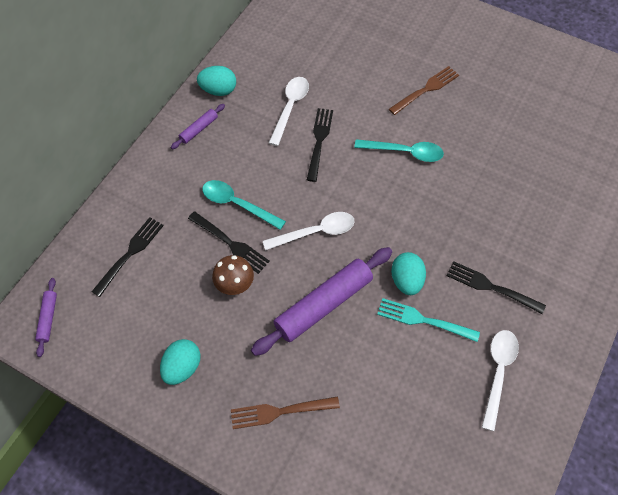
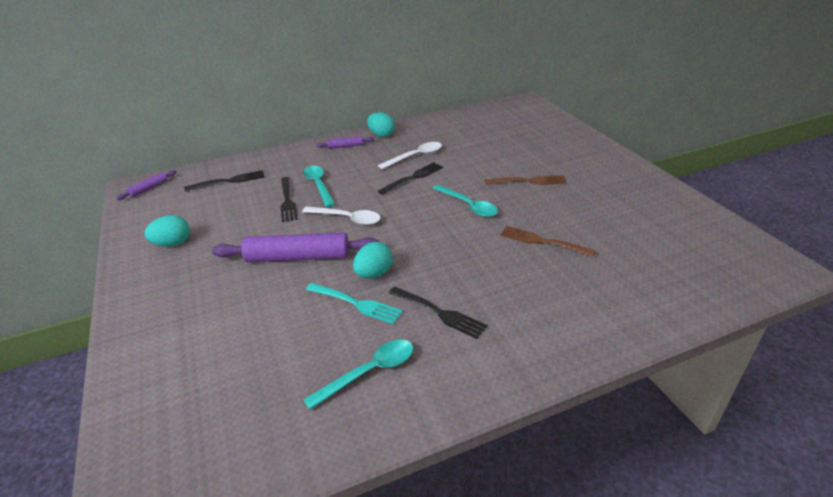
camera: 40 degrees right, 25 degrees down
brown mushroom [212,255,254,295] -> none
brown fork [231,396,340,429] -> brown fork moved to [500,226,597,257]
turquoise fork [377,298,480,342] -> turquoise fork turned 150 degrees clockwise [306,283,403,324]
black fork [447,261,546,314] -> black fork turned 150 degrees clockwise [389,287,487,339]
white spoon [481,330,519,431] -> turquoise spoon [303,340,413,410]

